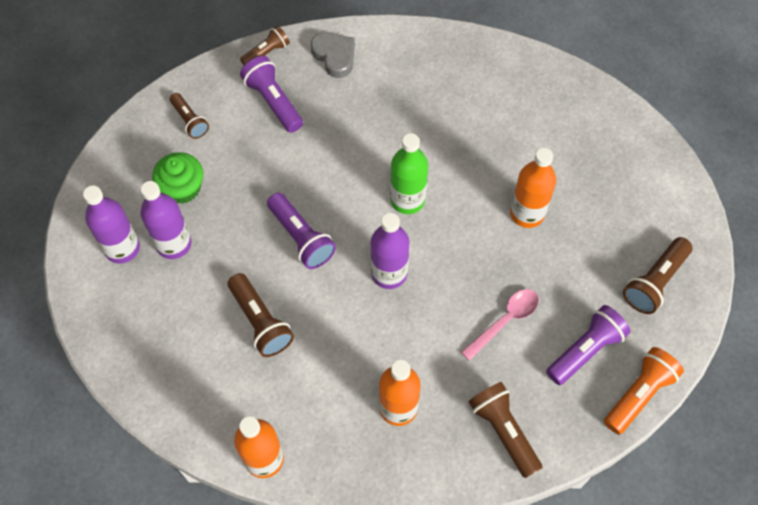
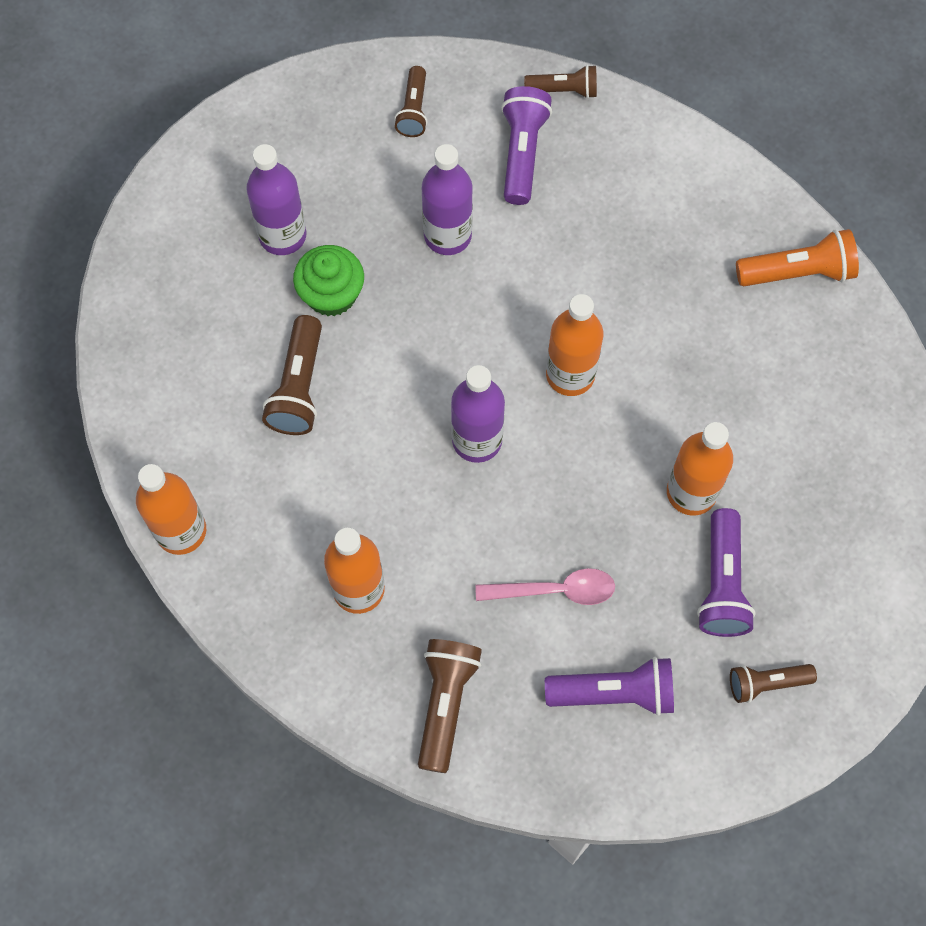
camera: 40 degrees right, 5 degrees up
purple bottle [83,186,140,263] -> purple bottle moved to [422,144,473,255]
green cupcake [152,152,203,204] -> green cupcake moved to [293,245,364,316]
purple flashlight [267,193,336,269] -> purple flashlight moved to [697,508,756,637]
grey heart [311,33,355,78] -> none
green bottle [390,133,428,214] -> orange bottle [546,294,604,396]
orange flashlight [604,347,684,435] -> orange flashlight moved to [736,229,859,286]
brown flashlight [623,237,693,314] -> brown flashlight [730,664,817,703], size x0.65

